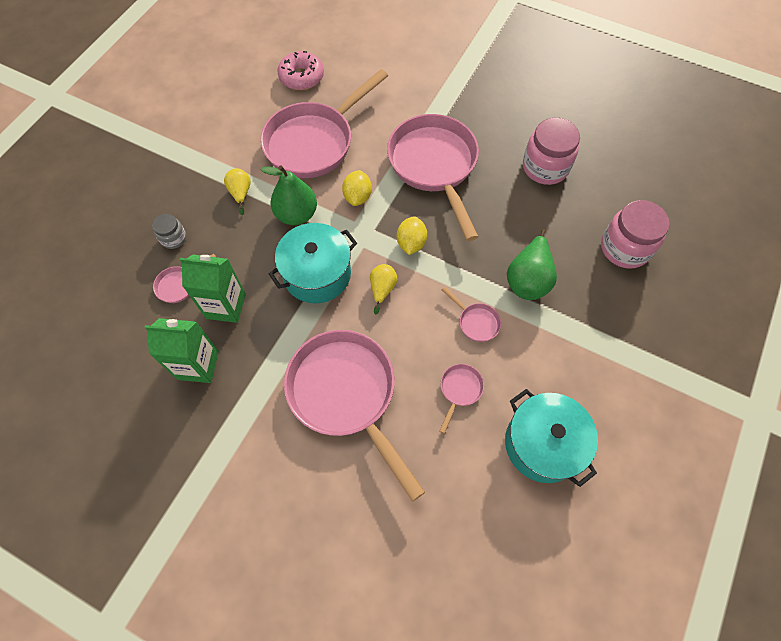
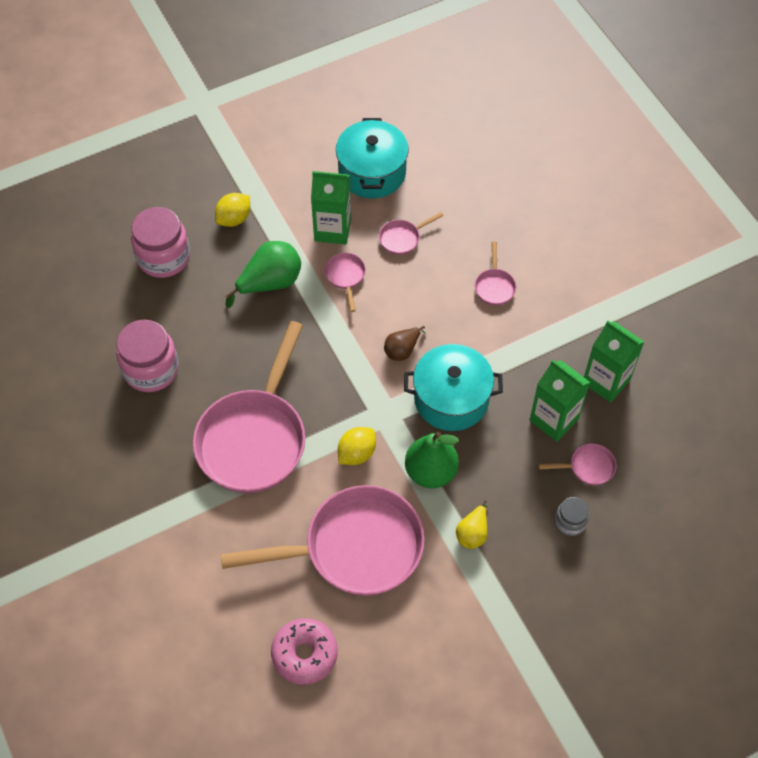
camera: 145 degrees left, 5 degrees down
pink pan [284,330,425,502] -> pink pan [475,242,516,305], size x0.40
yellow pear [370,264,398,314] -> brown pear [384,326,426,361]
yellow lemon [397,216,427,255] -> yellow lemon moved to [215,193,250,227]
none -> green carton [311,171,351,245]

